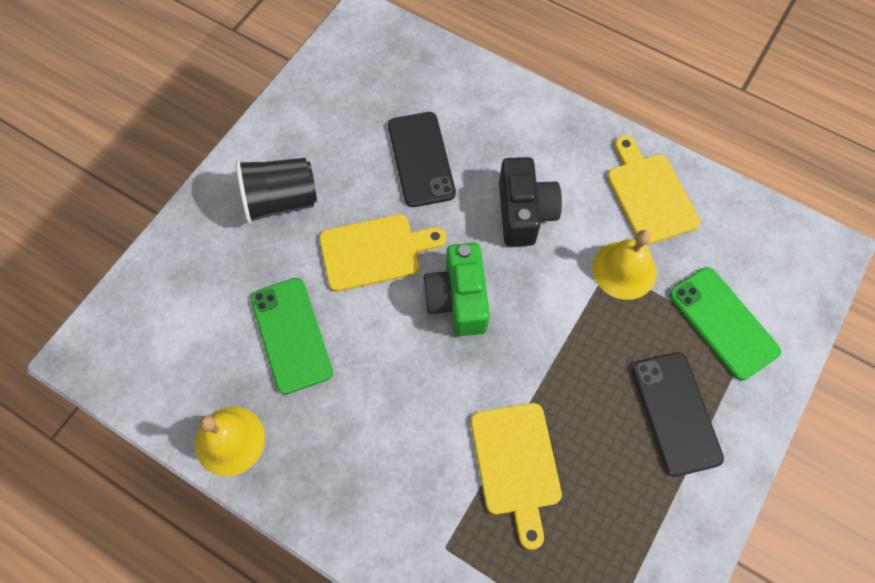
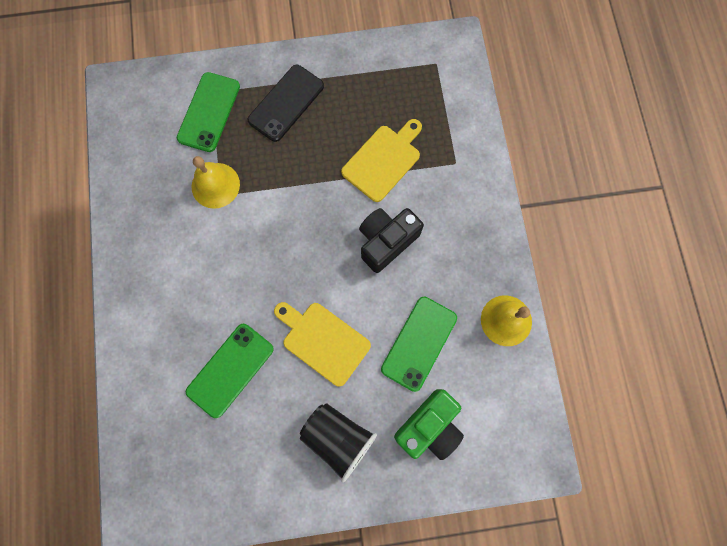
camera: 130 degrees left, 10 degrees up
black phone [388,112,456,207] -> green phone [186,324,274,418]
green camera [423,243,490,336] -> green camera moved to [394,389,464,460]
black camera [499,157,562,247] -> black camera moved to [359,208,424,273]
yellow cutting board [607,135,700,245] -> none

